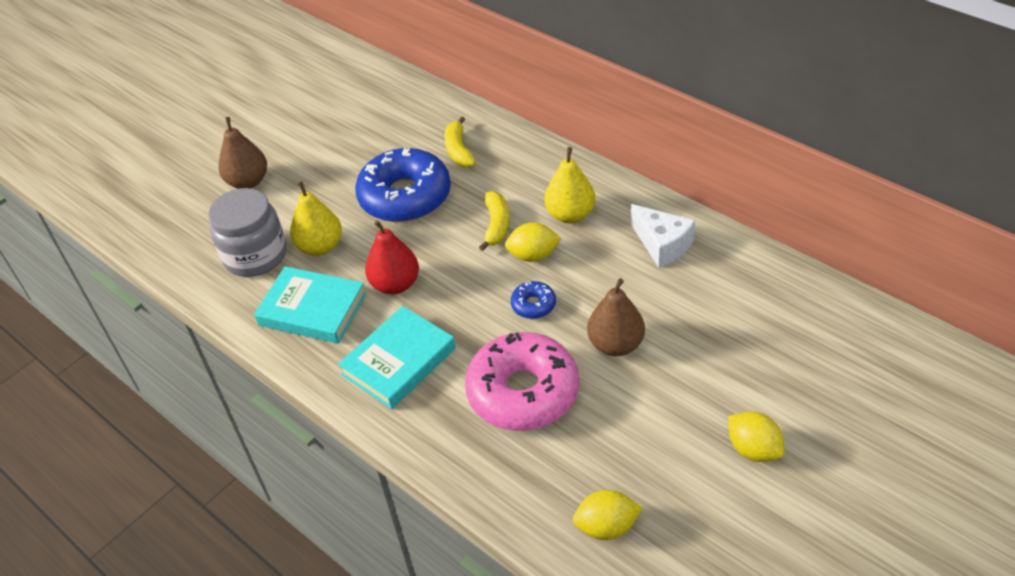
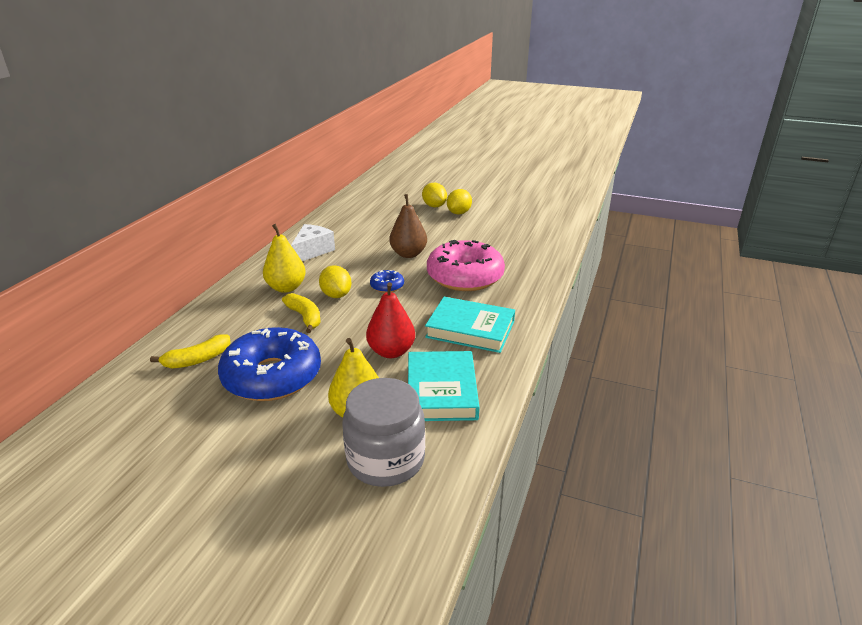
camera: 115 degrees left, 15 degrees down
brown pear [218,117,267,189] -> none
yellow banana [479,191,510,251] -> yellow banana turned 75 degrees clockwise [282,293,321,333]
yellow lemon [573,490,642,540] -> yellow lemon moved to [422,183,447,207]

